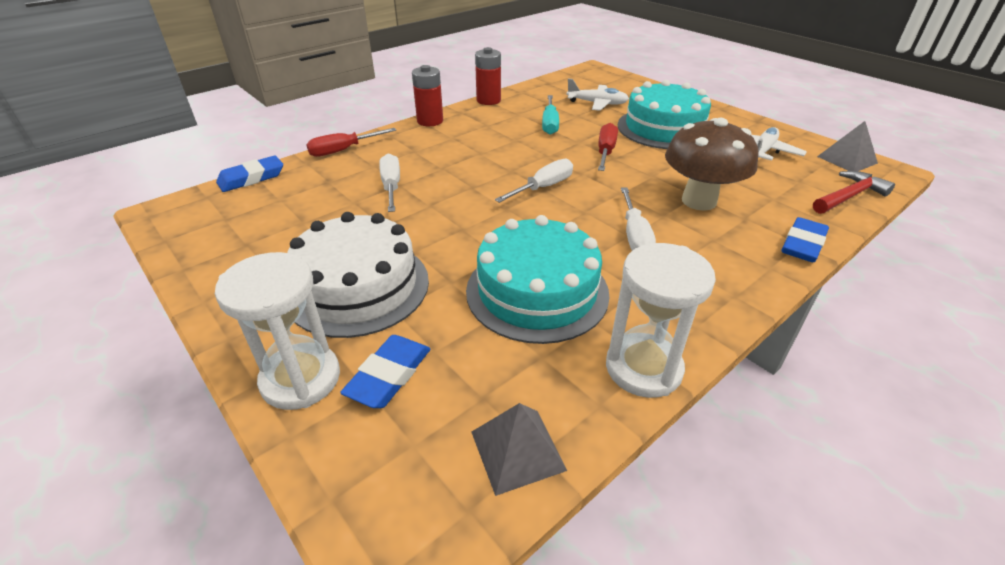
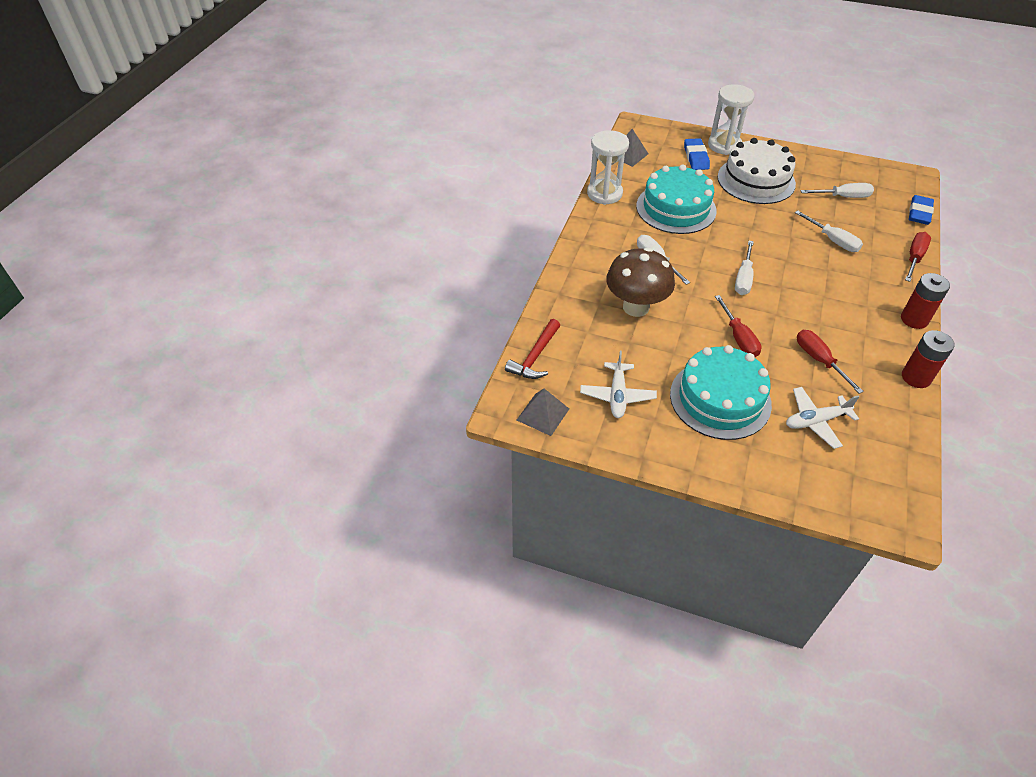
camera: 150 degrees right, 10 degrees up
turquoise screwdriver [542,95,559,135] -> red screwdriver [797,330,864,394]
blue eraser [782,217,829,262] -> none
none -> white screwdriver [801,183,874,198]

